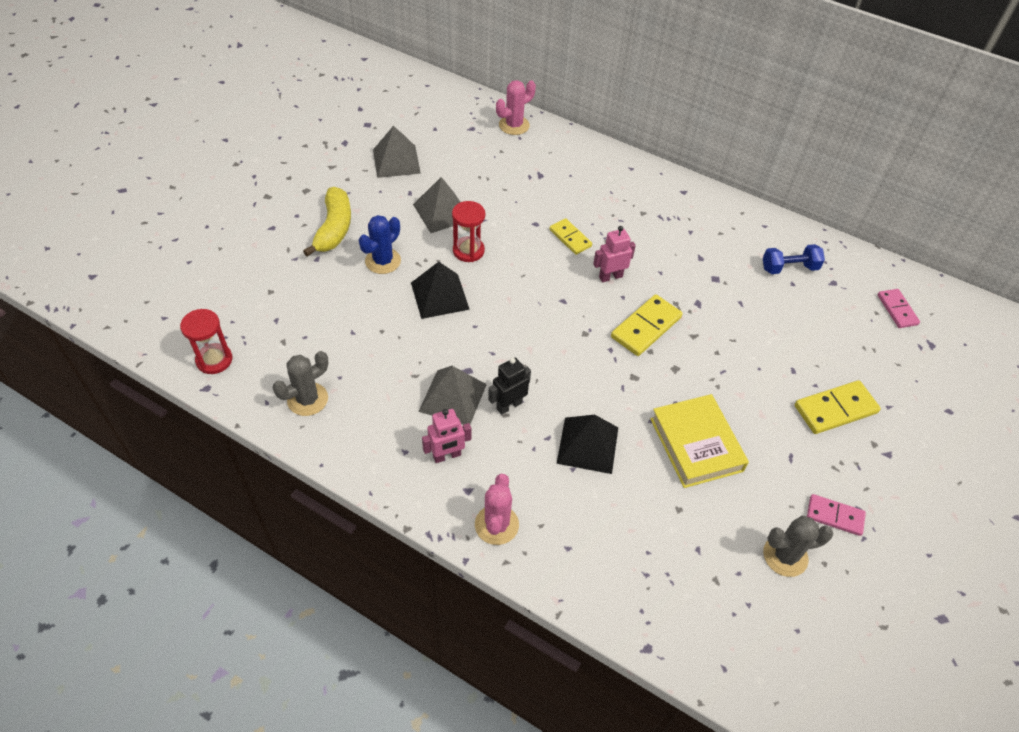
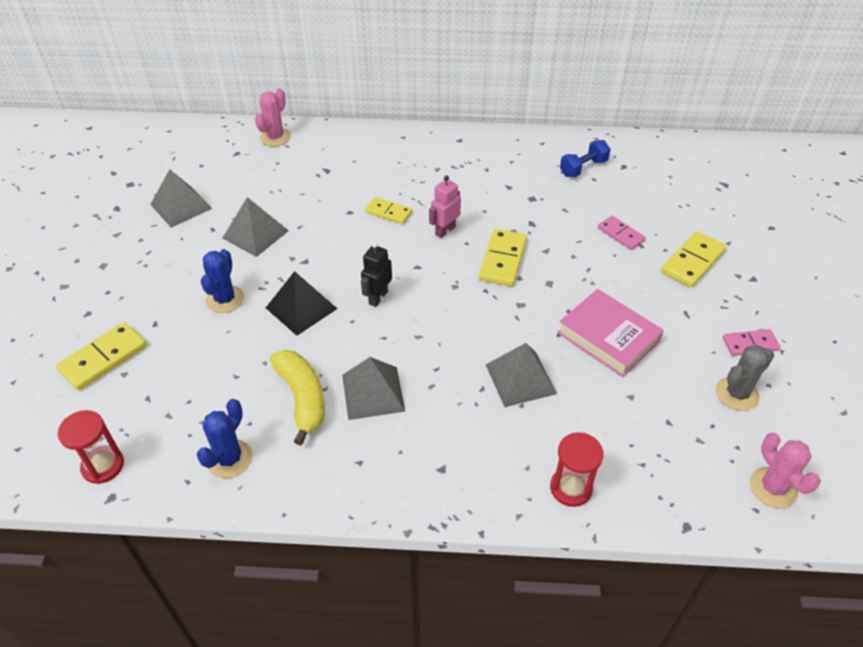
camera: 25 degrees left, 5 degrees down
grey cactus [273,351,328,416] -> blue cactus [197,399,252,478]
yellow banana [303,187,351,257] -> yellow banana moved to [270,350,325,445]
pink robot [422,409,471,463] -> none
red hourglass [452,201,485,262] -> red hourglass moved to [550,432,603,507]
pink cactus [475,474,519,545] -> pink cactus moved to [750,433,821,508]
black robot [488,358,531,415] -> black robot moved to [361,242,392,307]
black pyramid [557,415,618,474] -> grey pyramid [486,343,557,407]
yellow book [650,394,749,488] -> pink book [557,289,664,377]
pink domino [878,289,920,328] -> pink domino moved to [598,216,646,250]
none -> yellow domino [56,322,147,390]

